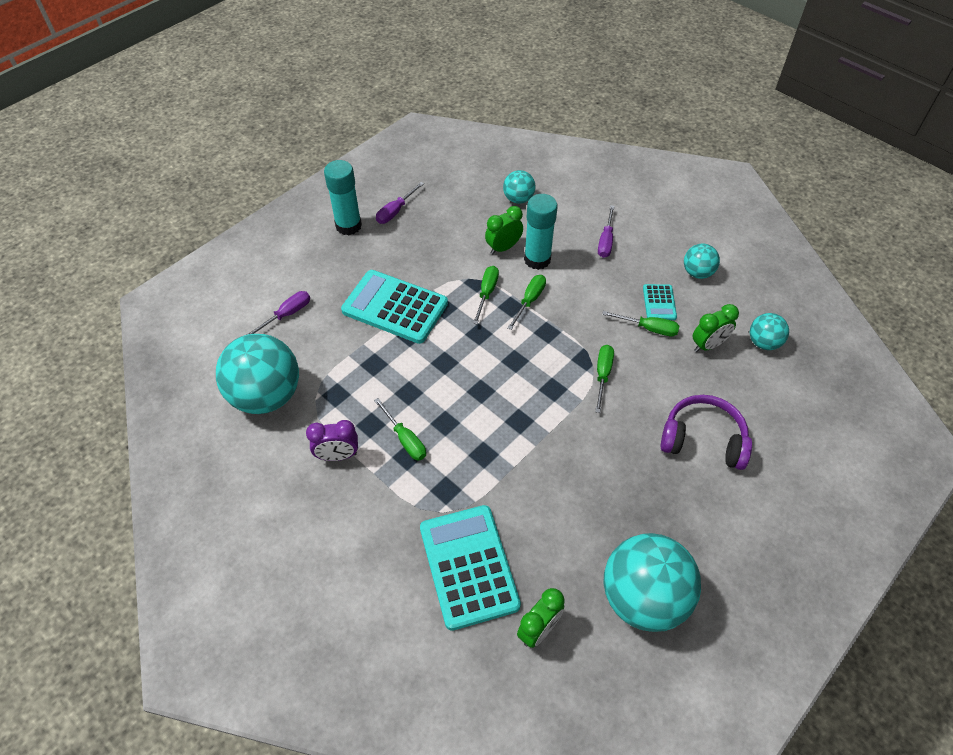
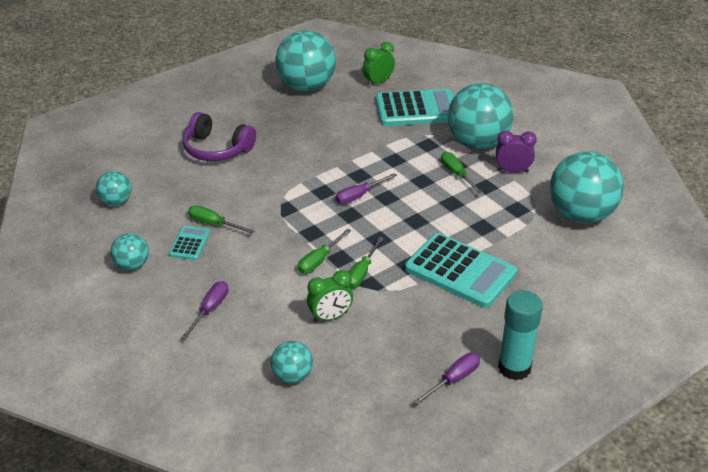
camera: 170 degrees left, 15 degrees down
purple screwdriver [246,291,310,335] -> purple screwdriver moved to [335,173,397,204]
turquoise calculator [420,505,521,631] -> turquoise calculator turned 90 degrees counterclockwise [376,89,454,126]
turquoise glue stick [524,194,558,270] -> none
green screwdriver [595,345,614,413] -> none
green clock [693,304,739,352] -> none
none -> turquoise ball [448,83,514,149]

